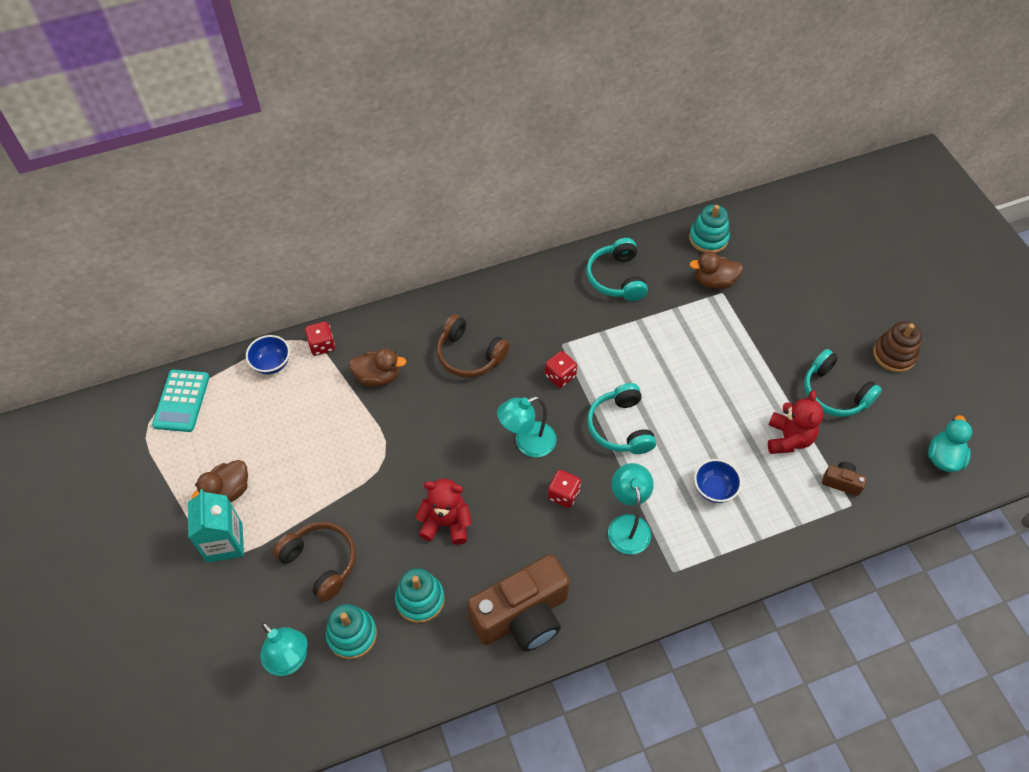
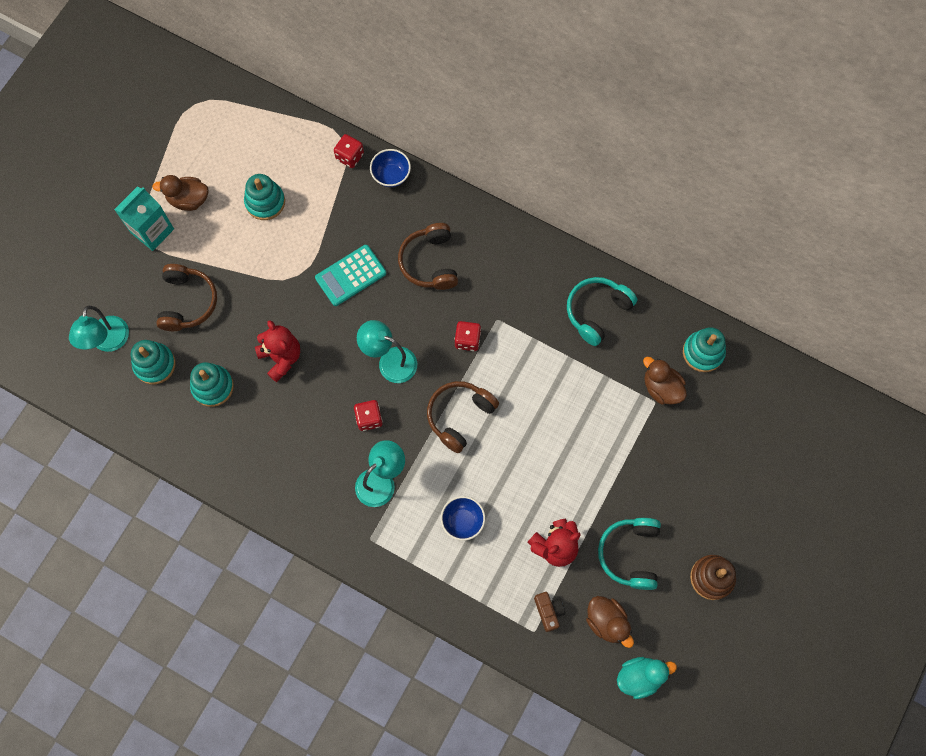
camera: 50 degrees right, 15 degrees up
turquoise calculator [152,370,210,432] -> turquoise calculator moved to [315,245,386,306]
blue bowl [246,335,290,374] -> blue bowl moved to [370,149,411,187]
brown duck [349,348,406,387] -> brown duck moved to [586,596,634,648]
brown camera [467,554,570,652] -> none
turquoise headphones [587,383,656,454] -> brown headphones [427,381,499,453]
none -> turquoise stacking toy [244,174,285,220]

